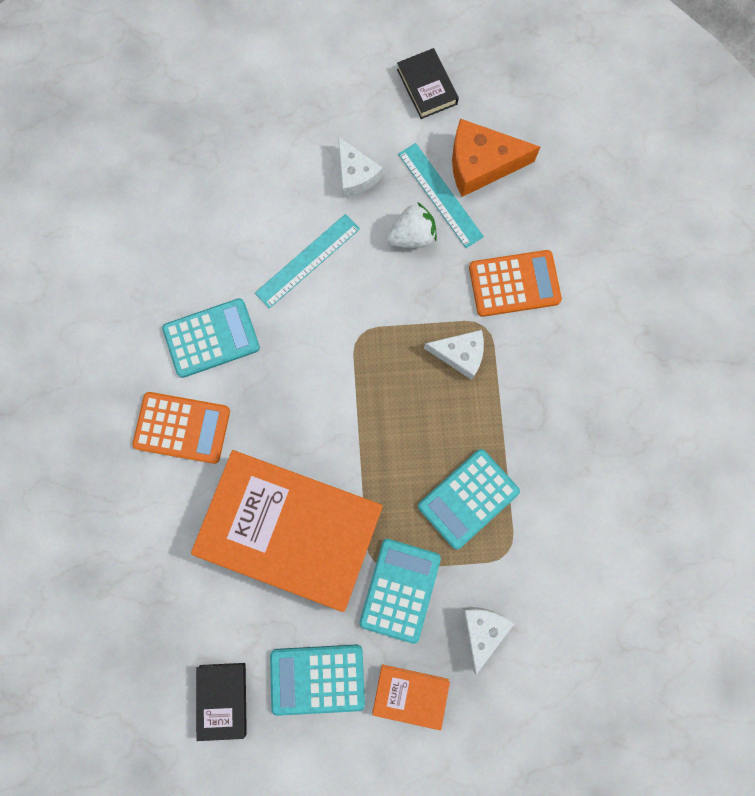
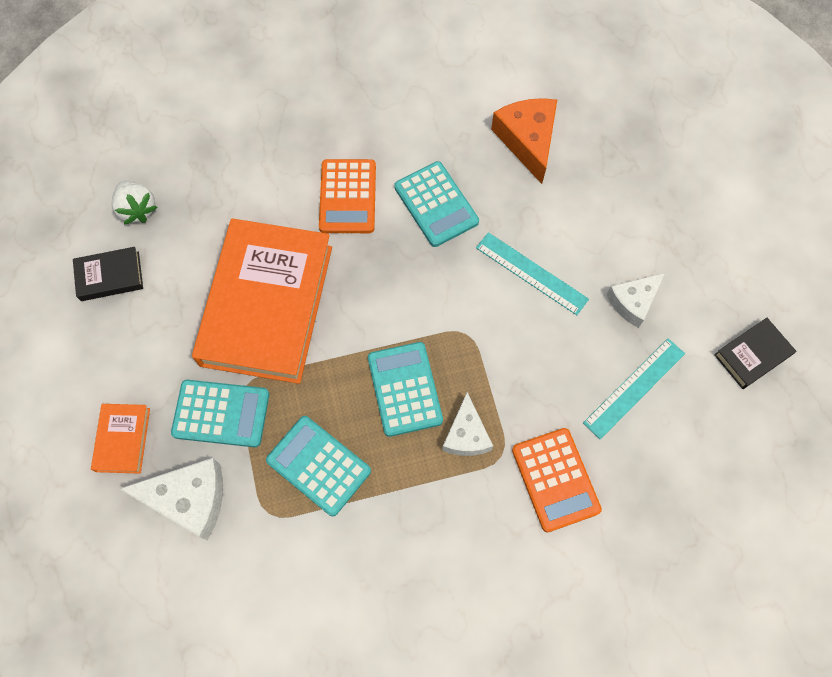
camera: 80 degrees right, 10 degrees down
turquoise calculator [270,644,365,716] -> turquoise calculator moved to [368,342,443,437]
white strawberry [387,202,437,248] -> white strawberry moved to [112,180,157,224]
orange cheese [452,119,540,197] -> orange cheese moved to [491,98,557,184]
white cheese [462,607,514,675] -> white cheese [120,458,223,540], size x1.51

